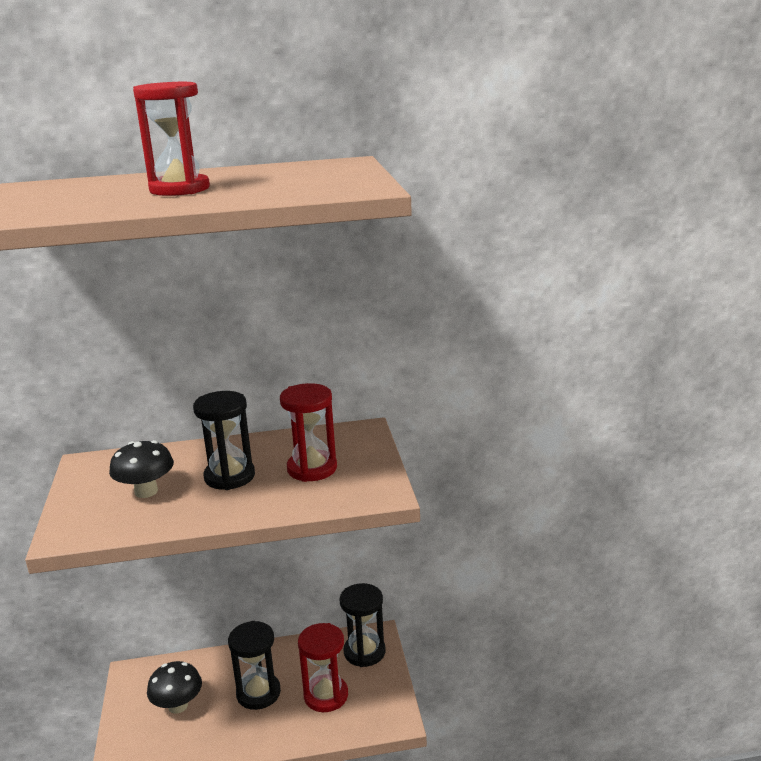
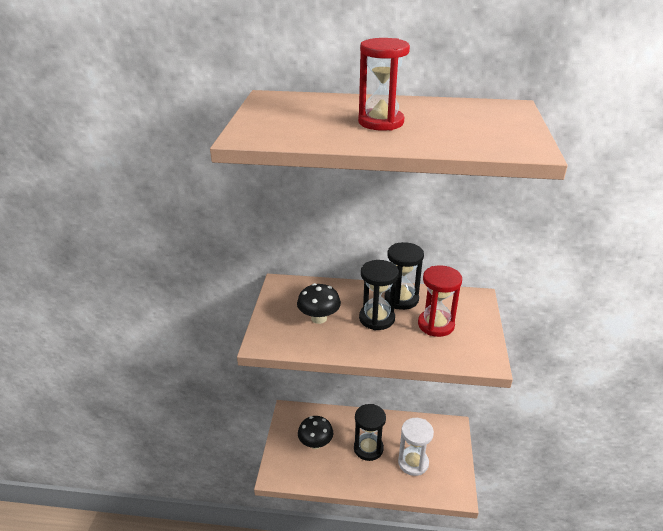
camera: 15 degrees right, 10 degrees up
red hourglass [298,623,348,712] -> white hourglass [398,418,434,476]
black hourglass [340,583,385,667] -> black hourglass moved to [385,242,424,310]

